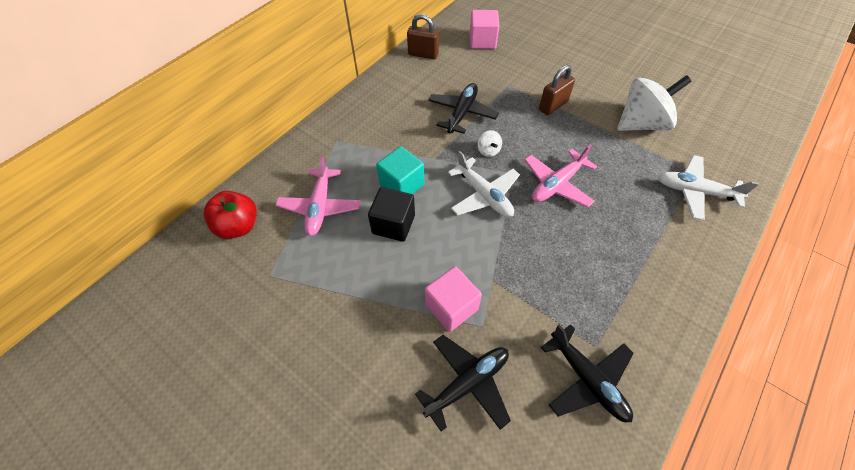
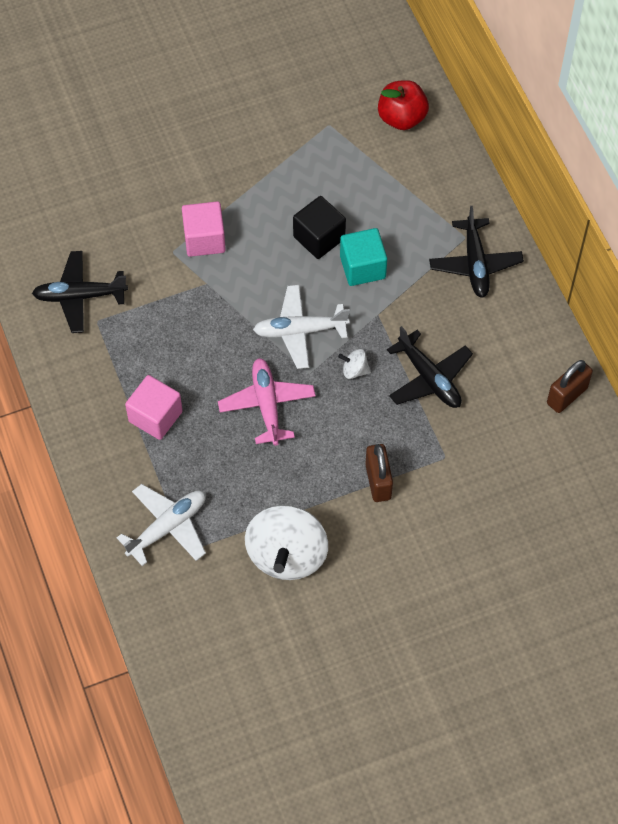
camera: 120 degrees right, 5 degrees up
pink plane [276,156,360,236] -> none
black plane [415,335,511,432] -> black plane moved to [429,206,524,298]
pink cube [470,10,499,49] -> pink cube moved to [125,375,183,440]

